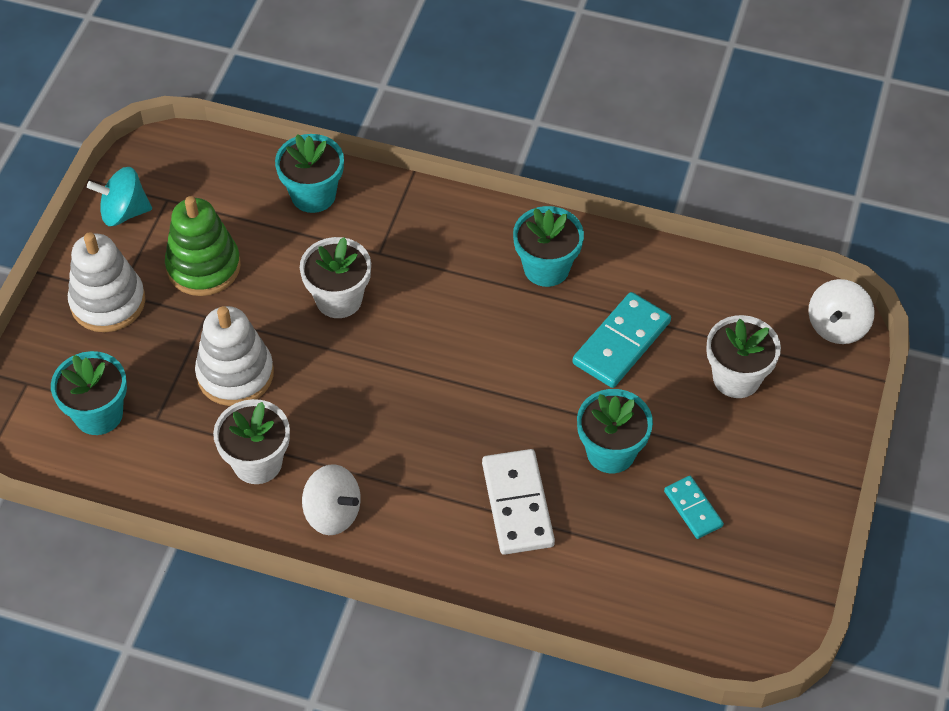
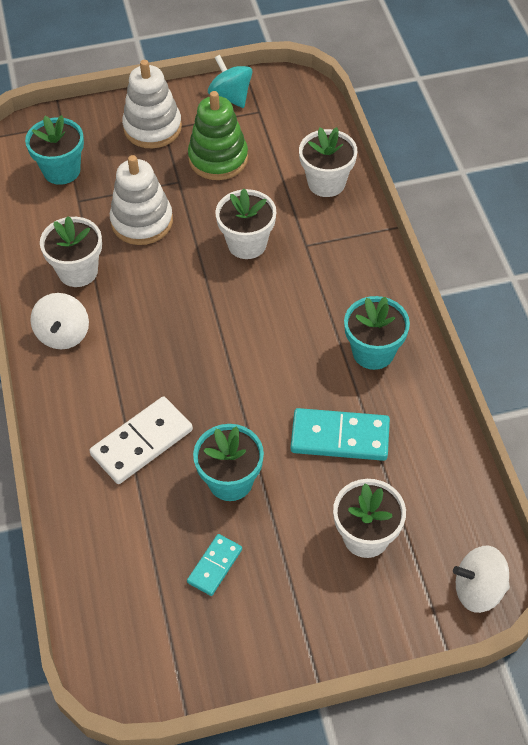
camera: 60 degrees right, 0 degrees up
turquoise flower pot [275,134,344,213] -> white flower pot [299,127,357,197]

